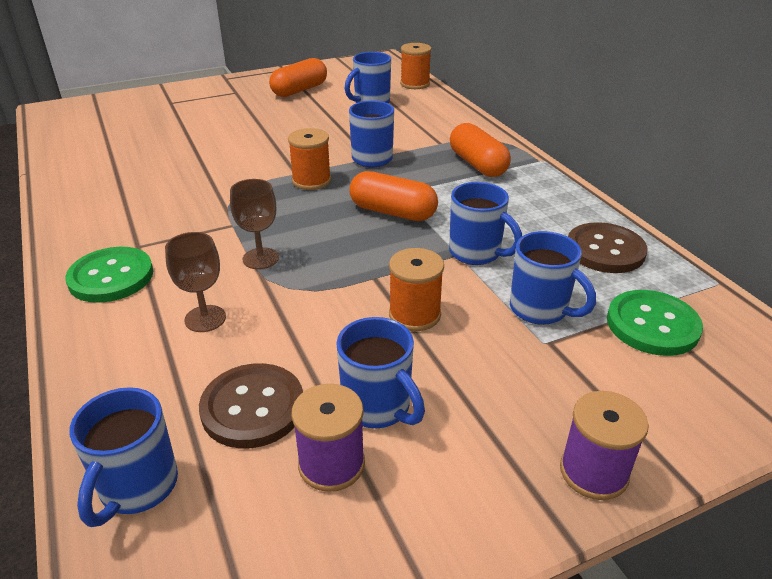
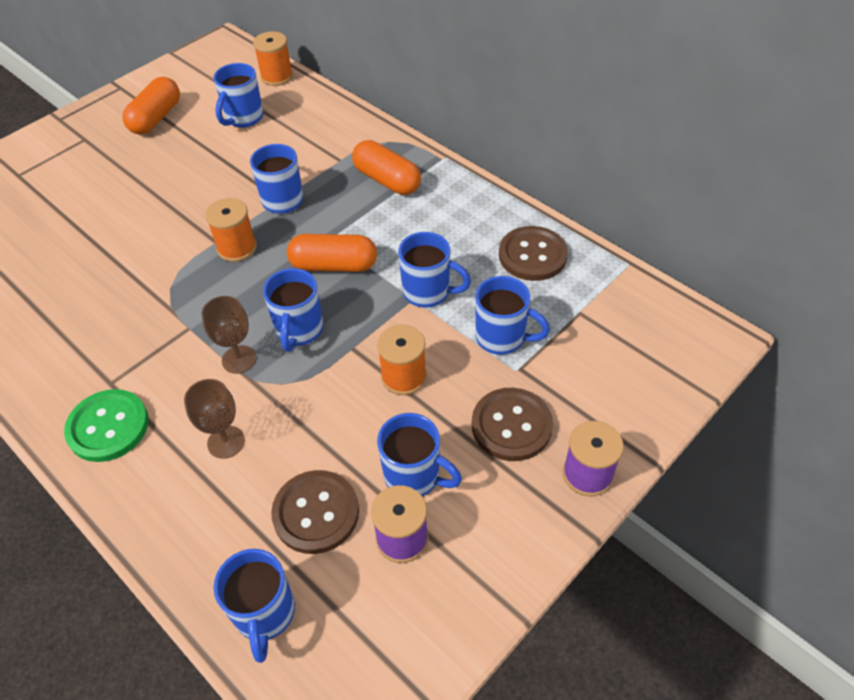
camera: 20 degrees left, 15 degrees up
green button [607,290,703,356] -> none
none -> blue mug [263,268,323,352]
none -> brown button [472,388,553,461]

